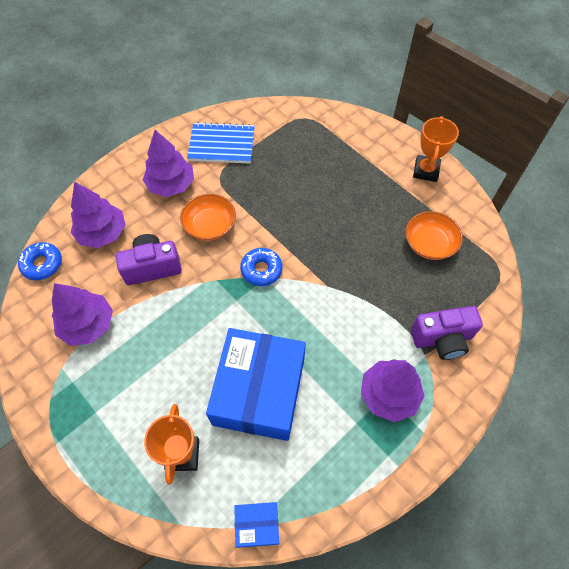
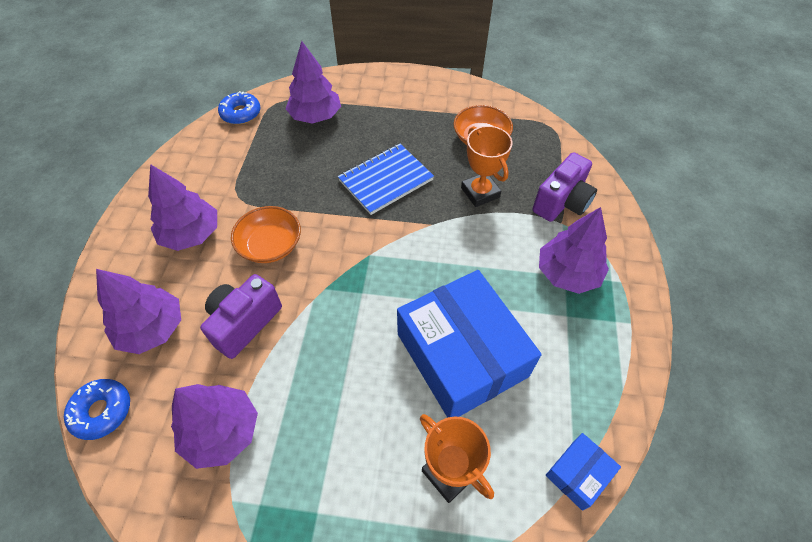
camera: 40 degrees left, 5 degrees down
blue notebook [187,122,255,163] -> blue notebook moved to [338,144,434,215]
blue donut [240,248,282,286] -> blue donut moved to [218,91,261,125]
orange trophy [413,116,459,182] -> orange trophy moved to [461,126,512,207]
none -> purple tree [285,41,341,124]

